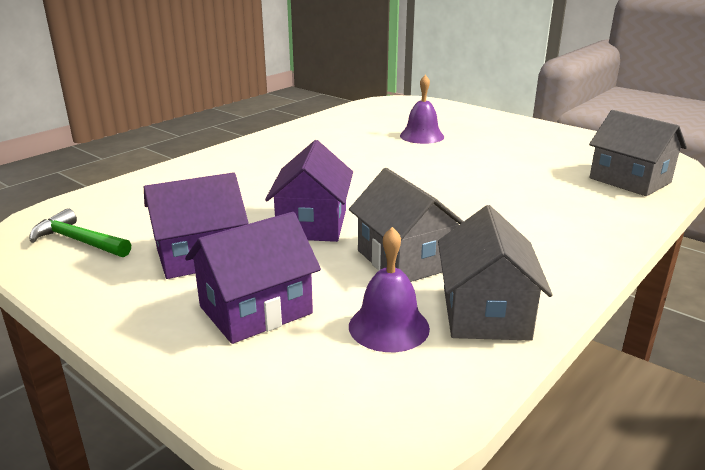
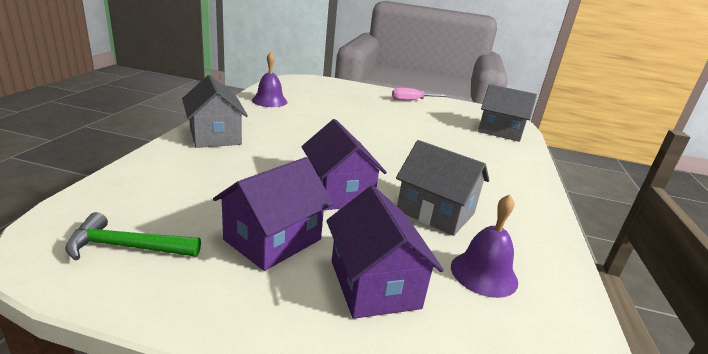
camera: 30 degrees left, 0 degrees up
purple house [185,212,321,344] -> purple house turned 45 degrees counterclockwise [326,186,444,319]
purple bell [400,75,444,144] -> purple bell moved to [252,52,287,107]
grey house [438,205,553,341] -> grey house moved to [182,75,248,148]
none -> pink screwdriver [392,88,447,101]

